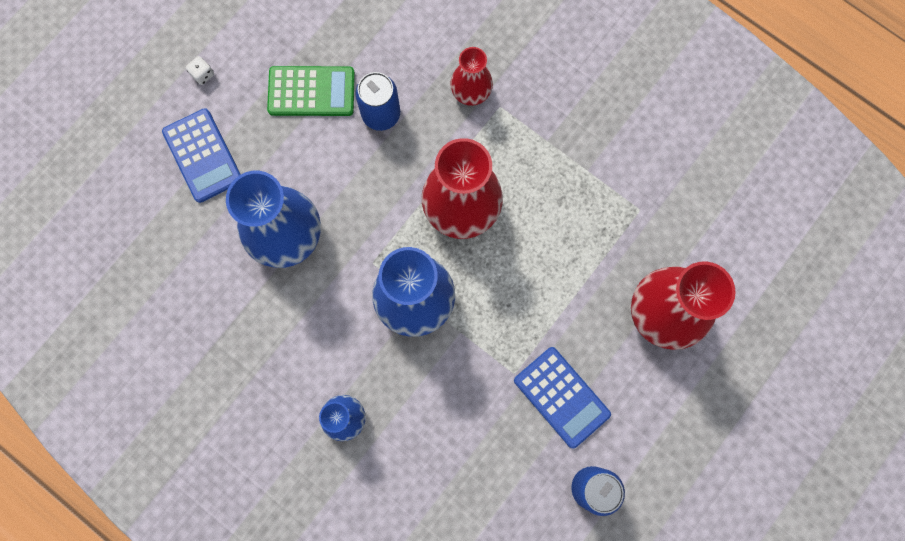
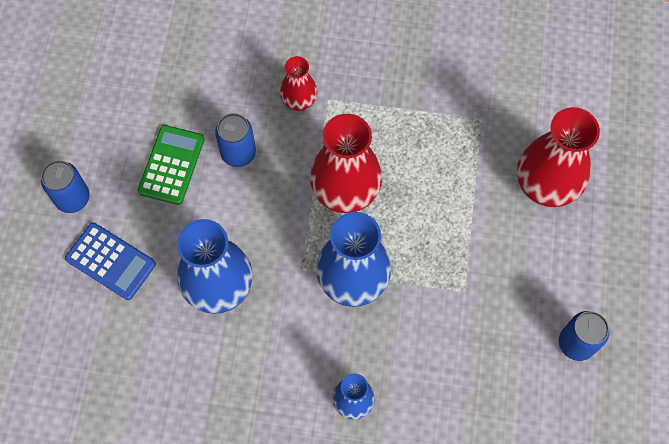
camera: 30 degrees left, 10 degrees down
white dice [186,56,214,85] -> blue can [41,160,90,213]
green calculator [267,66,355,116] -> green calculator turned 45 degrees counterclockwise [137,125,205,205]
blue calculator [514,347,611,448] -> none

